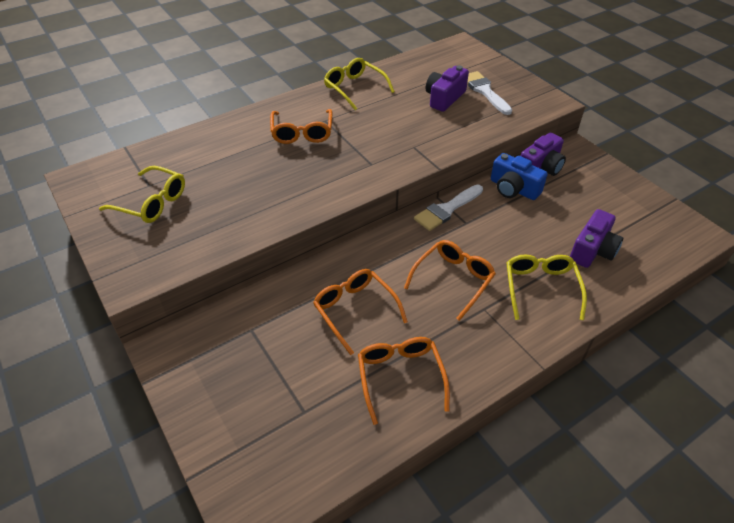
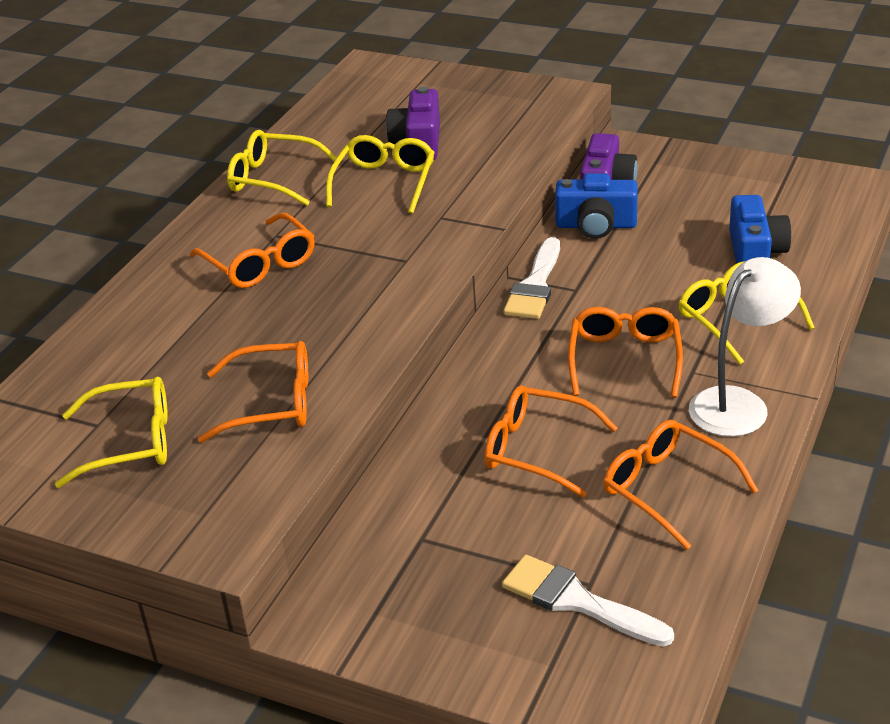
camera: 30 degrees left, 10 degrees down
white brush [467,71,512,115] -> white brush moved to [502,555,674,647]
purple camera [570,209,623,268] -> blue camera [729,195,791,264]
none -> orange glasses [198,341,308,443]
none -> yellow glasses [326,135,435,214]
none -> white lamp [689,257,801,437]

